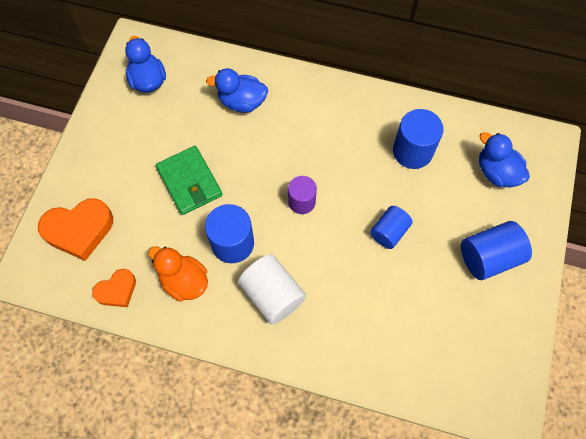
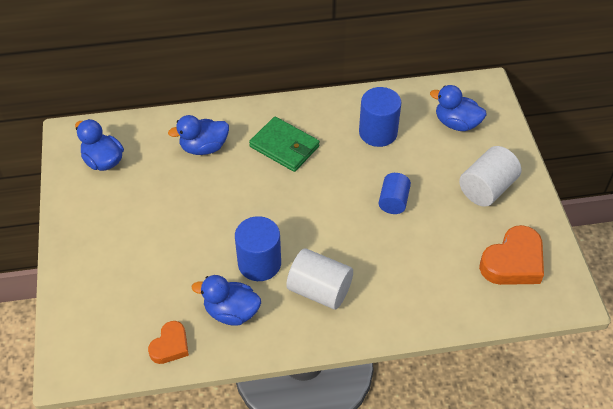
camera: 25 degrees left, 15 degrees down
orange heart [38,198,113,261] -> orange heart moved to [479,225,544,285]
orange duck [148,246,208,302] -> blue duck [192,275,261,326]
green wallet [156,146,222,215] -> green wallet moved to [249,117,320,172]
purple cylinder [288,176,317,214] -> none
blue cylinder [461,221,532,280] -> white cylinder [459,146,521,207]

